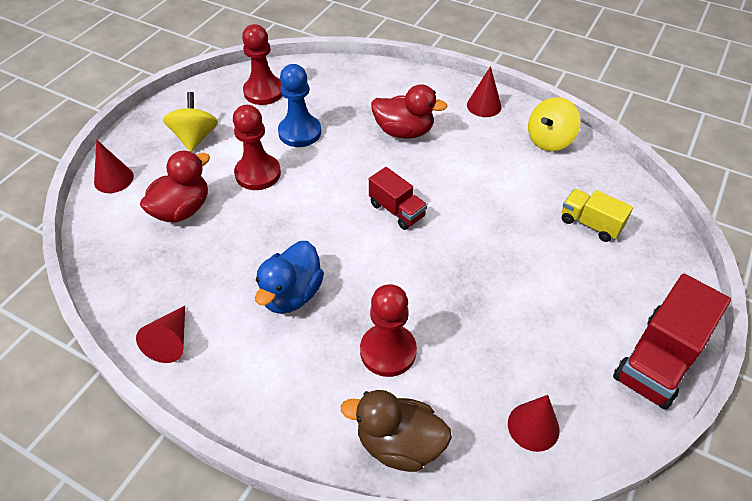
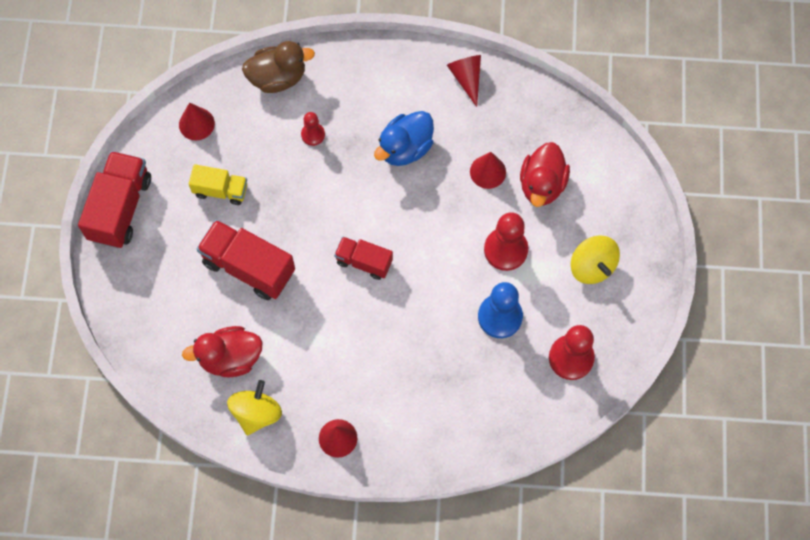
camera: 155 degrees right, 20 degrees up
red cone [94,140,134,193] -> red cone moved to [470,152,506,189]
blue duck [255,241,324,314] -> blue duck turned 135 degrees counterclockwise [374,111,434,166]
red pawn [360,284,417,377] -> red pawn [301,112,325,146], size x0.56
red duck [371,84,447,139] -> red duck moved to [182,326,263,377]
yellow truck [562,189,633,242] -> yellow truck moved to [189,164,247,205]
none -> red truck [197,220,295,300]

